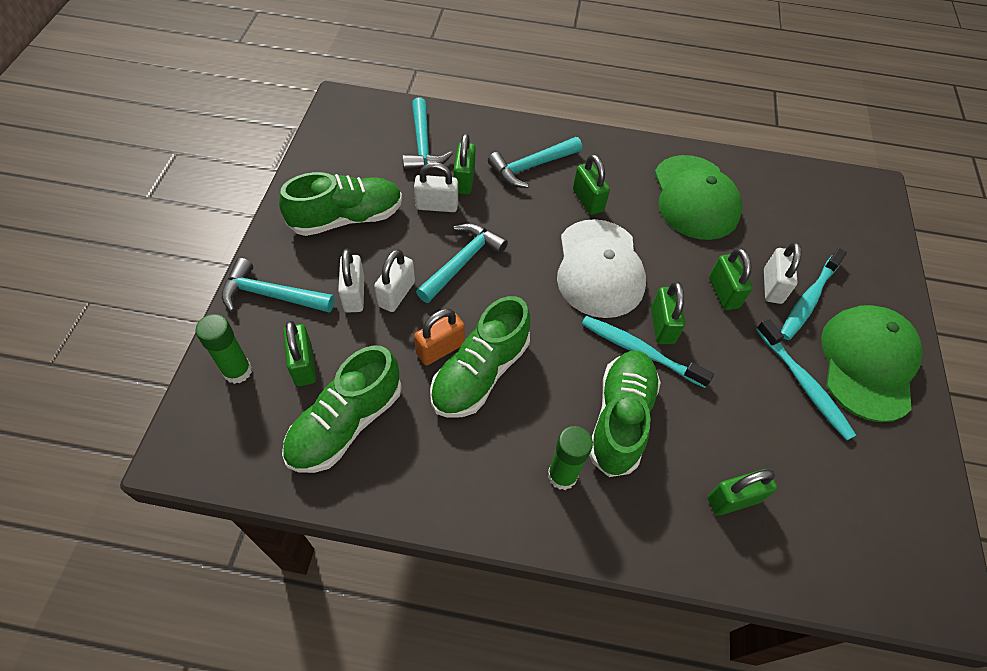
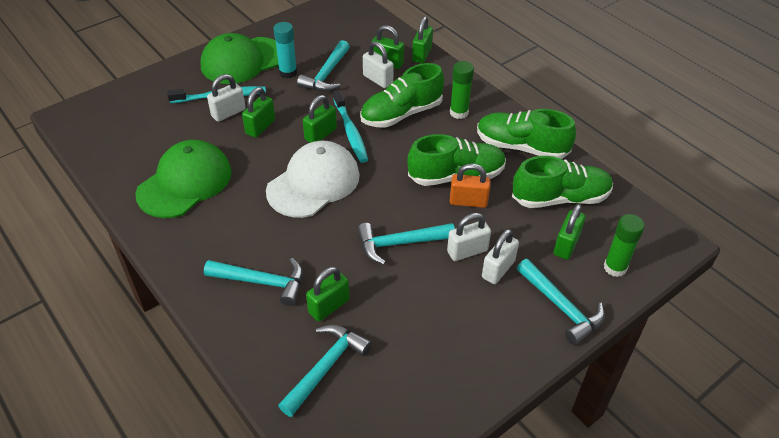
camera: 135 degrees left, 10 degrees down
green shoe [279,172,402,236] -> green shoe moved to [477,109,576,159]
white padlock [414,162,458,212] -> white padlock moved to [363,41,394,88]
green padlock [573,154,610,215] -> green padlock moved to [412,16,433,63]
turquoise toothbrush [756,319,856,441] -> turquoise glue stick [273,22,297,78]
none -> turquoise hammer [297,40,350,92]

